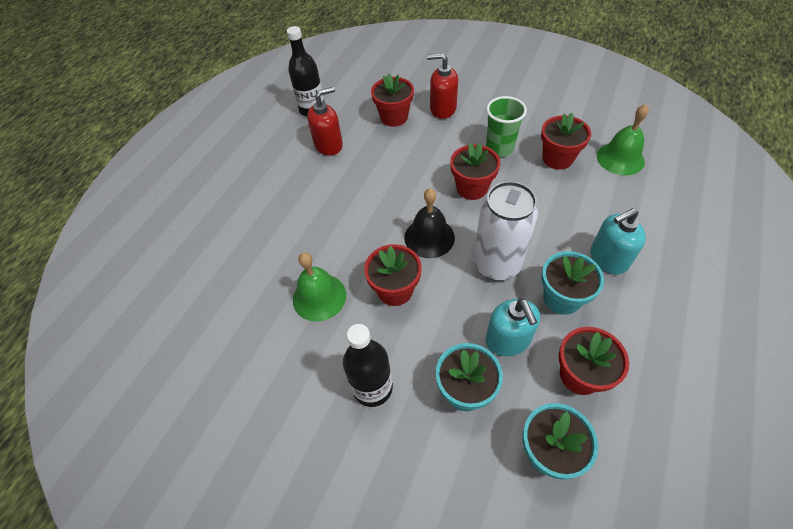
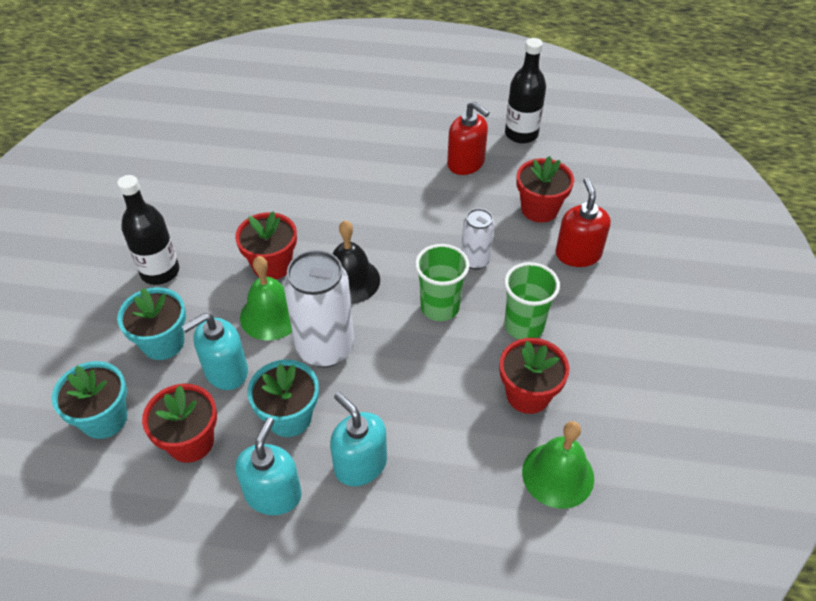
camera: 70 degrees right, 5 degrees down
green bell [293,252,346,321] -> green bell moved to [240,256,292,341]
red flower pot [450,143,500,200] -> green cup [415,244,469,321]
none -> turquoise soap dispenser [235,417,302,515]
none -> white can [461,208,495,270]

